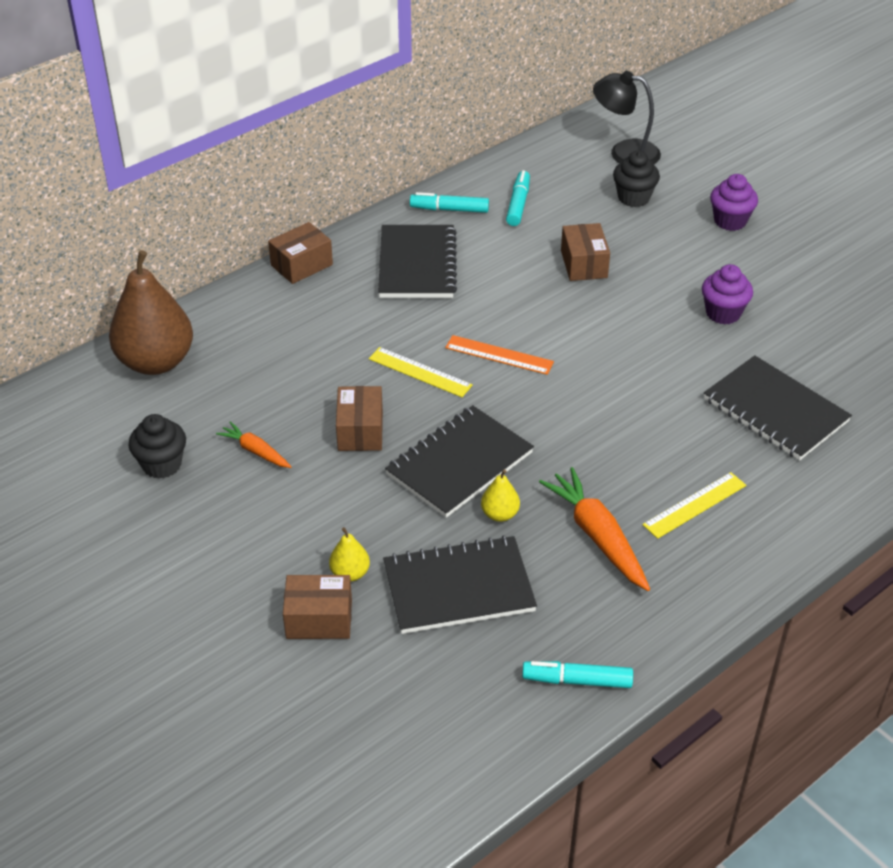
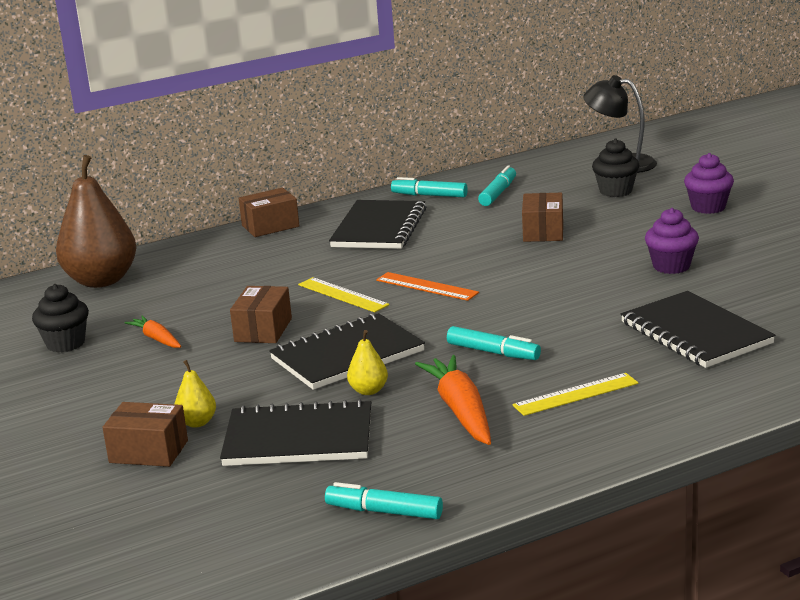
camera: 15 degrees right, 20 degrees down
none -> turquoise marker [447,326,541,360]

